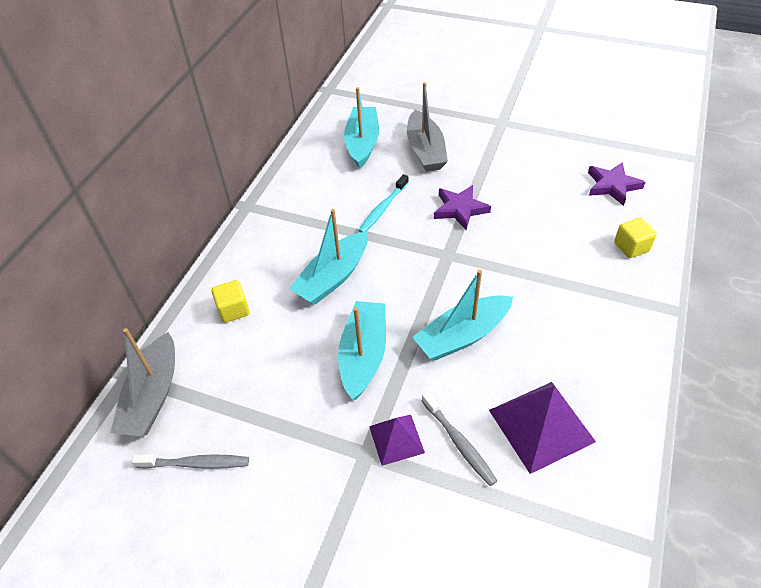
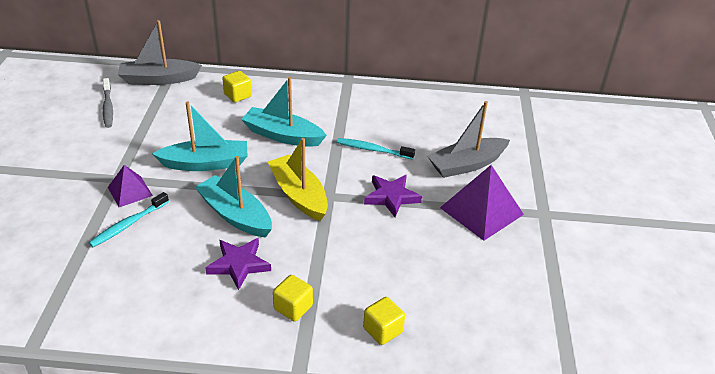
camera: 70 degrees right, 10 degrees down
turquoise boat [344,87,379,169] -> none
grey toothbrush [422,391,497,486] -> turquoise toothbrush [89,192,169,247]
purple pyramid [489,382,596,474] -> purple pyramid moved to [440,165,524,241]
purple star [588,162,645,206] -> purple star moved to [205,238,271,290]
none -> yellow boat [268,138,328,221]
none -> yellow cube [273,275,313,322]

